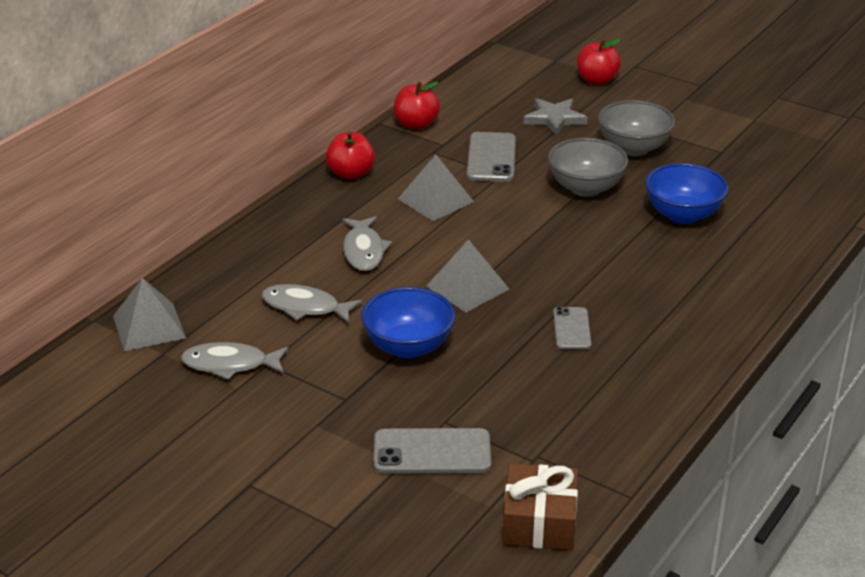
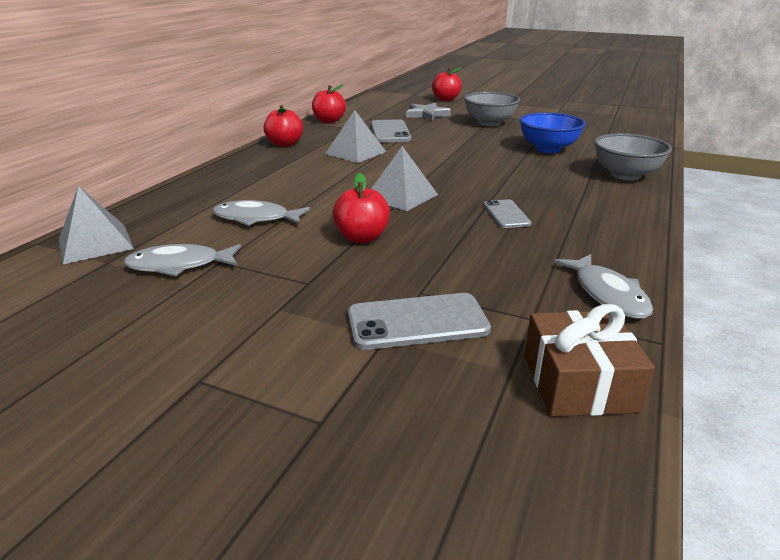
camera: 10 degrees left, 5 degrees down
grey fish [342,216,392,271] -> grey fish moved to [554,254,653,319]
blue bowl [361,287,455,359] -> red apple [332,173,390,243]
grey bowl [548,138,628,197] -> grey bowl moved to [594,133,672,181]

